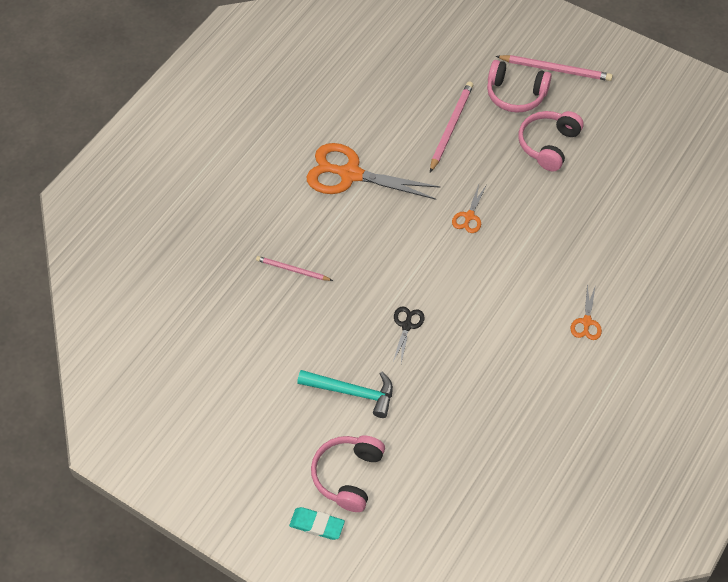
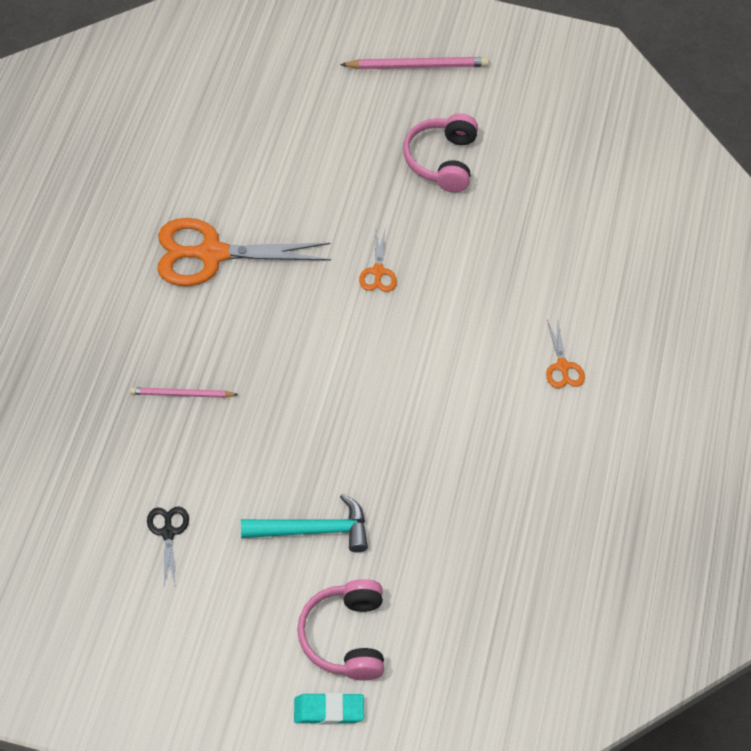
camera: 25 degrees left, 0 degrees up
black scissors [393,306,425,363] -> black scissors moved to [147,506,189,588]
pink pencil [430,82,473,172] -> none
pink headphones [487,60,552,113] -> none

